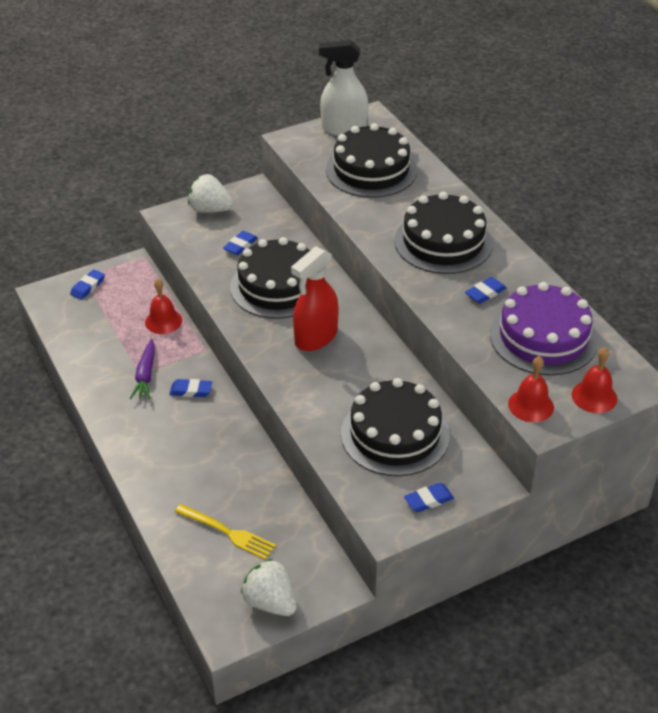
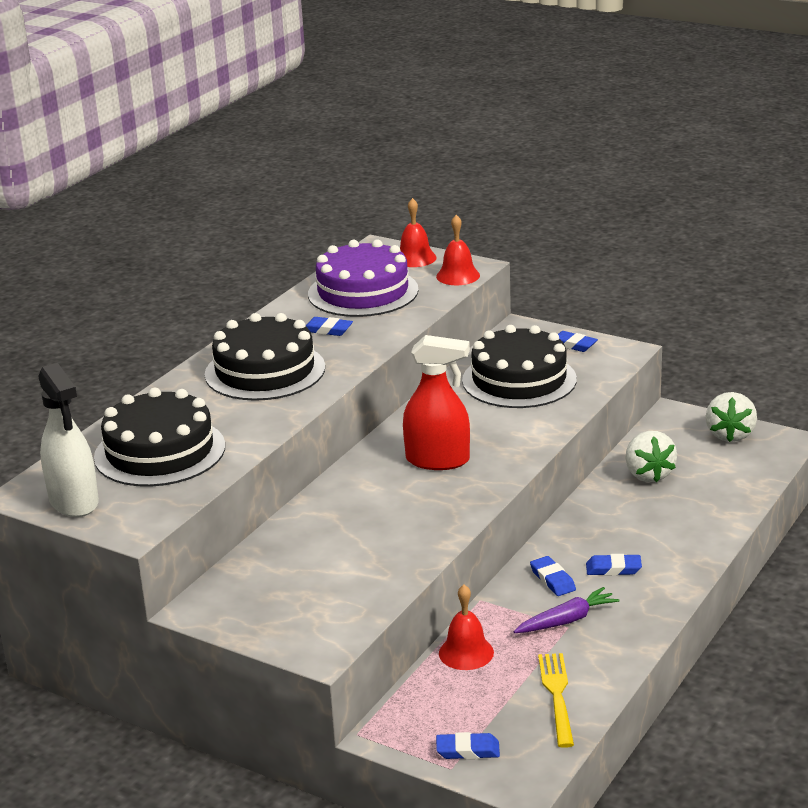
camera: 120 degrees left, 15 degrees down
yellow fork [175,504,276,560] -> yellow fork moved to [538,653,574,748]
white strawberry [188,174,234,213] -> white strawberry moved to [625,431,677,482]
blue eraser [223,231,258,255] -> blue eraser moved to [586,554,642,576]
black cake [230,237,310,319] -> none

